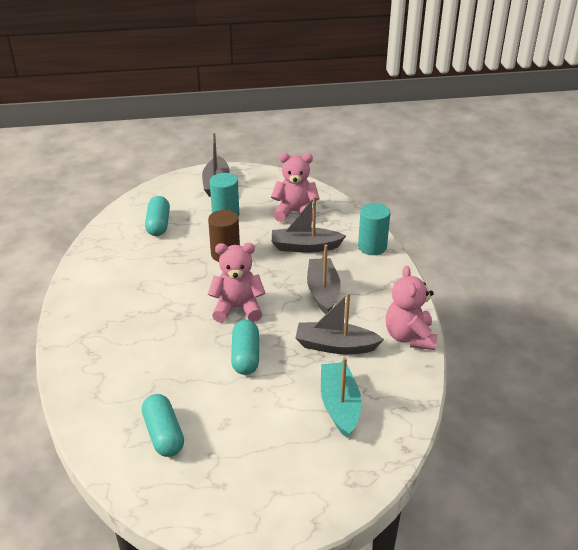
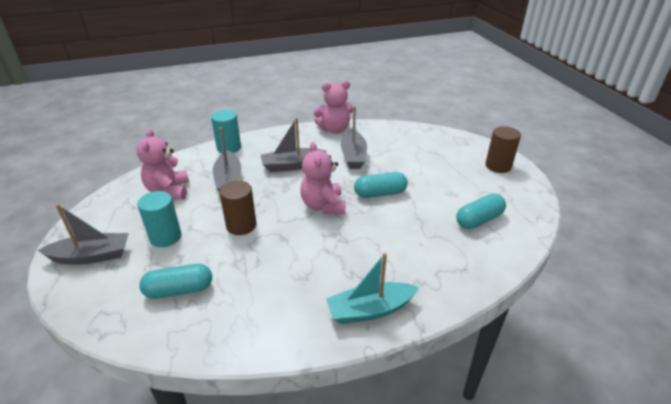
camera: 100 degrees left, 0 degrees up
turquoise boat [321,357,361,438] -> turquoise boat moved to [326,253,419,324]
none -> brown cylinder [486,126,521,173]

